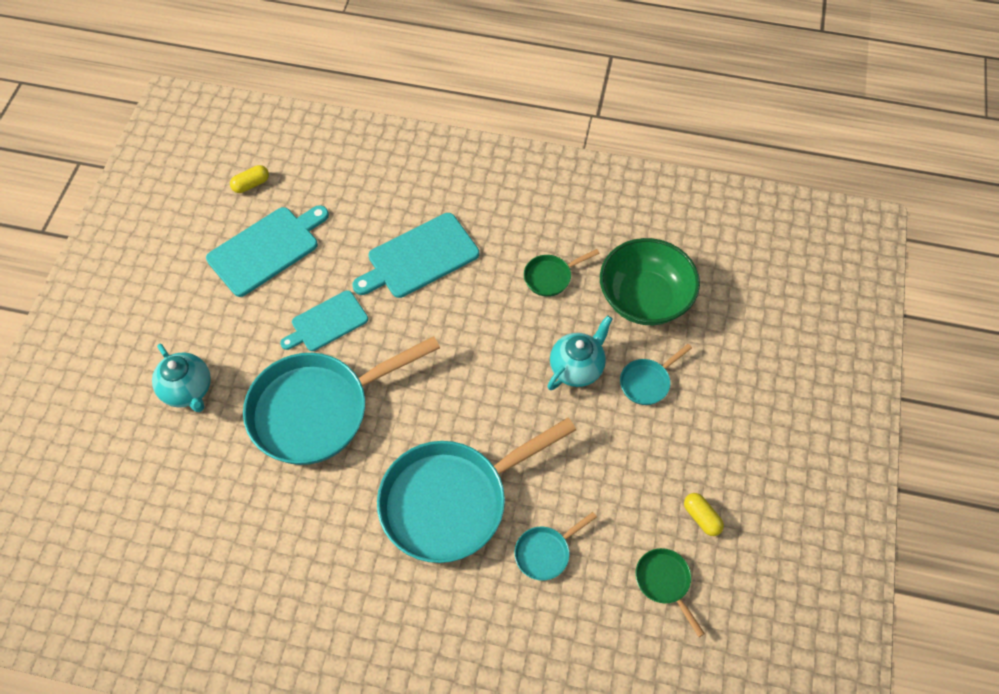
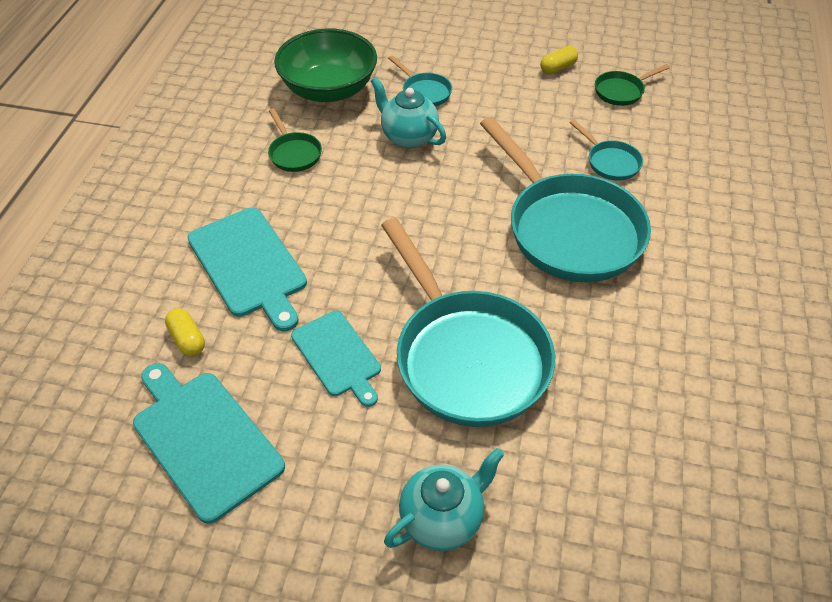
camera: 90 degrees left, 10 degrees down
yellow capsule [230,165,269,193] -> yellow capsule moved to [165,308,205,356]

